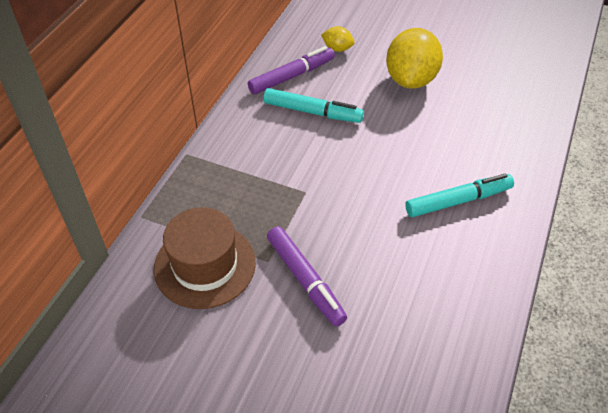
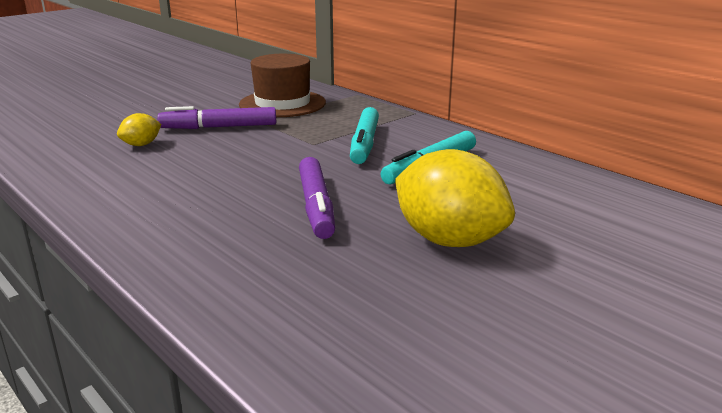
camera: 115 degrees right, 25 degrees down
purple marker [248,46,335,94] -> purple marker moved to [299,157,335,239]
yellow lemon [321,26,355,52] -> yellow lemon moved to [117,113,161,146]
turquoise marker [405,174,514,217] -> turquoise marker moved to [350,107,379,164]

